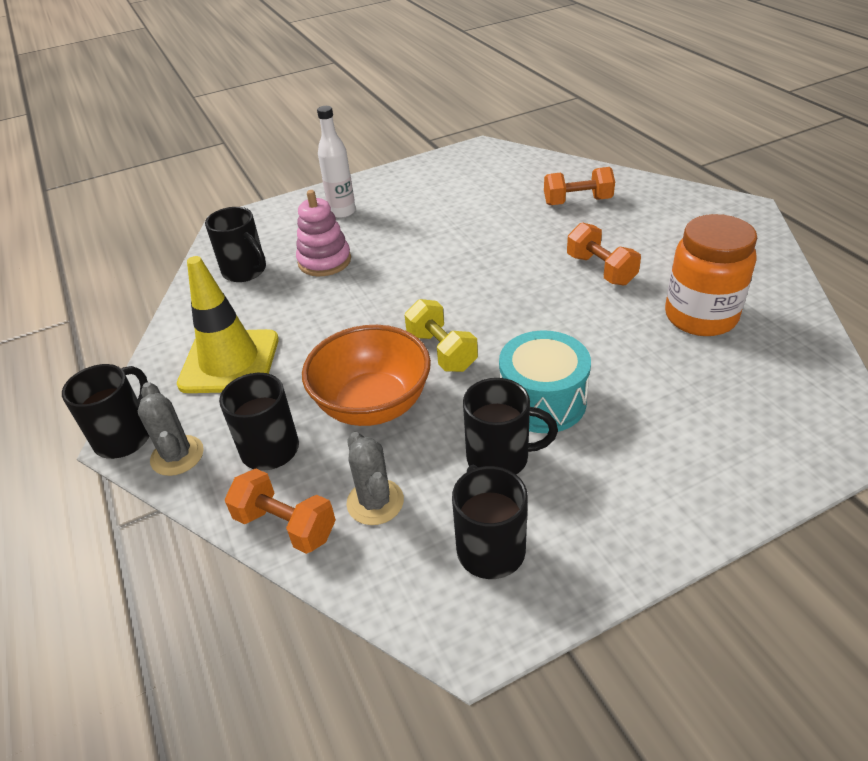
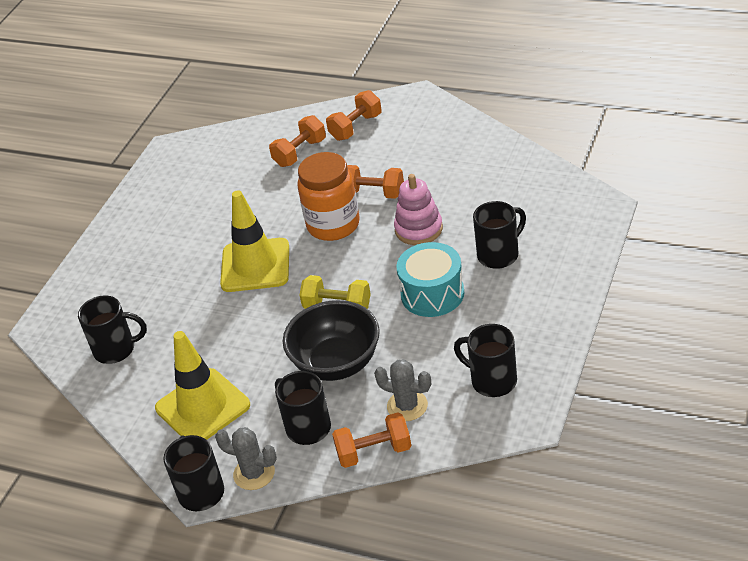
camera: 40 degrees left, 0 degrees up
pink stacking toy [296,190,351,276] -> pink stacking toy moved to [394,174,443,245]
orange bowl [302,325,431,426] -> black bowl [283,300,380,381]
white bottle [317,106,356,218] -> none
black mug [463,378,558,475] -> black mug moved to [473,201,526,269]
orange jar [665,214,757,336] -> orange jar moved to [297,152,360,241]
none -> yellow traffic cone [220,190,289,292]
none -> orange dumbbell [326,90,382,141]

